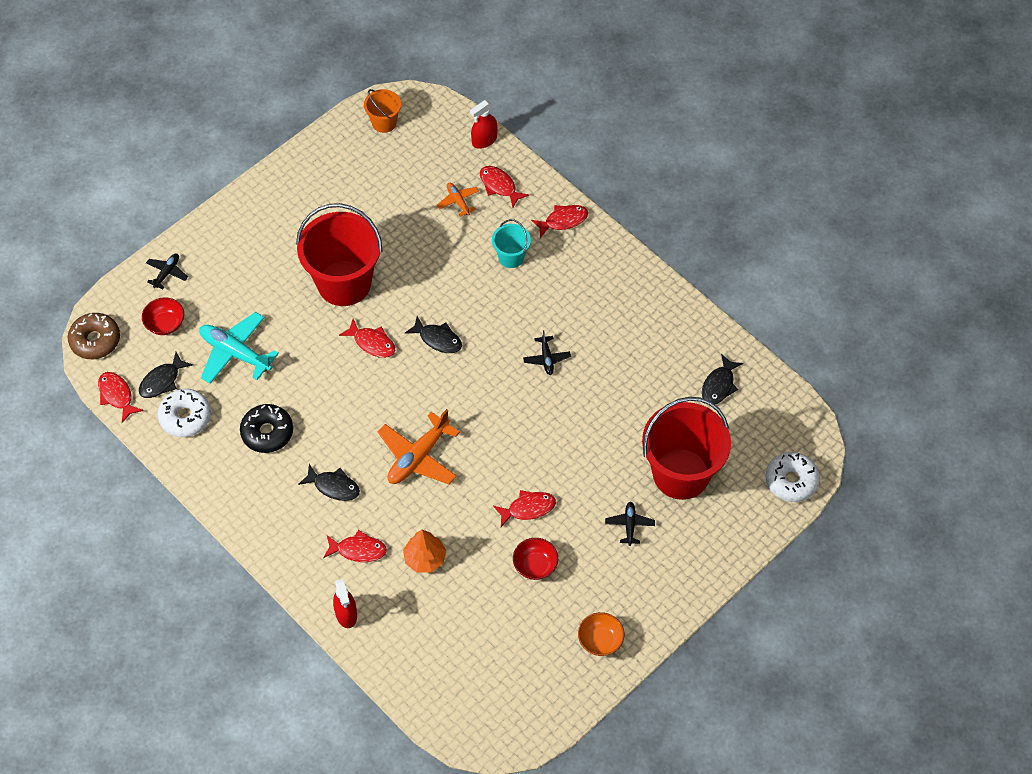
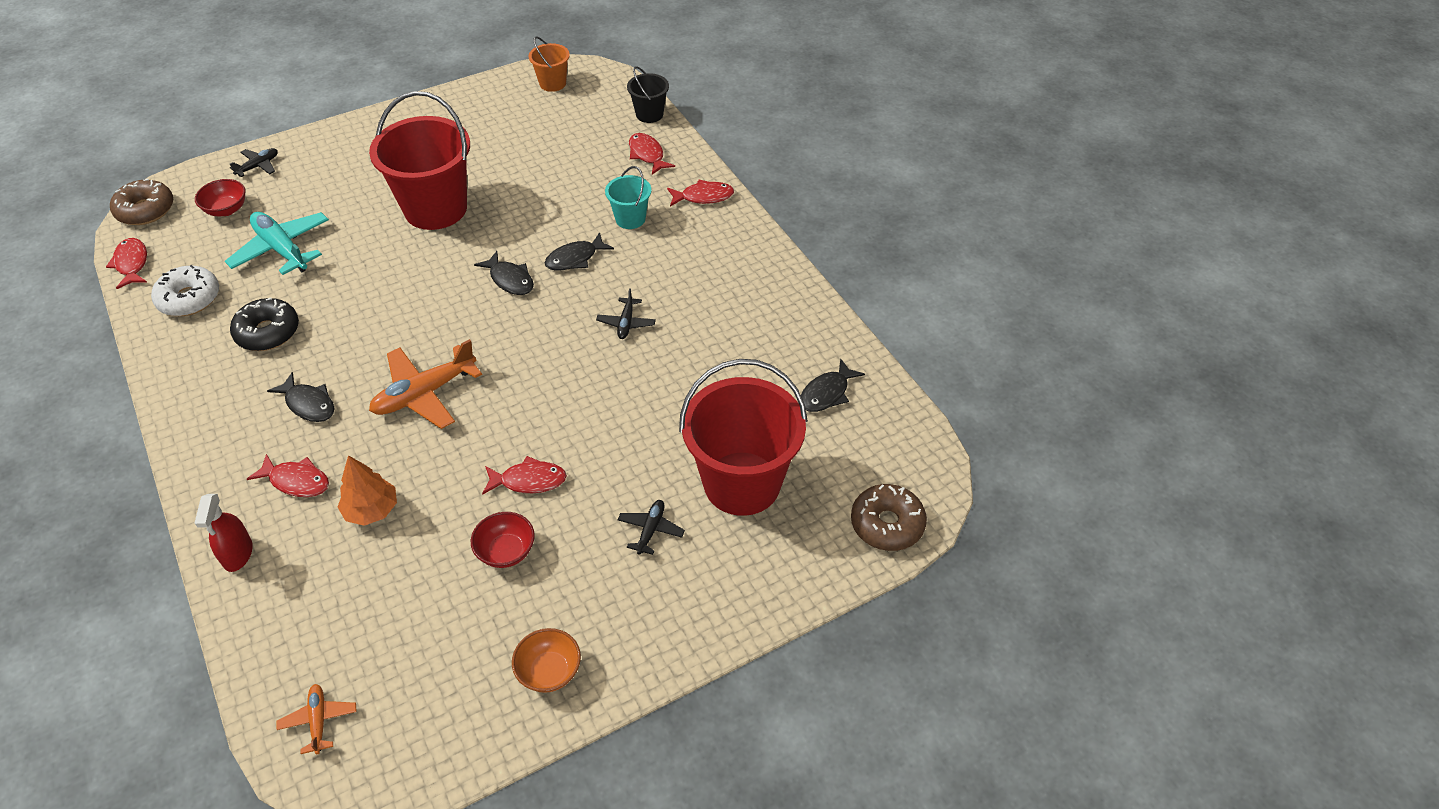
camera: 15 degrees right, 10 degrees down
black fish [139,352,193,398] -> black fish moved to [545,232,614,271]
red fish [339,319,395,358] -> none
orange plane [437,183,479,217] -> orange plane moved to [277,684,357,754]
red spray bottle [470,100,498,149] -> black bucket [627,66,669,123]
white donut [766,452,820,502] -> brown donut [851,484,927,551]

